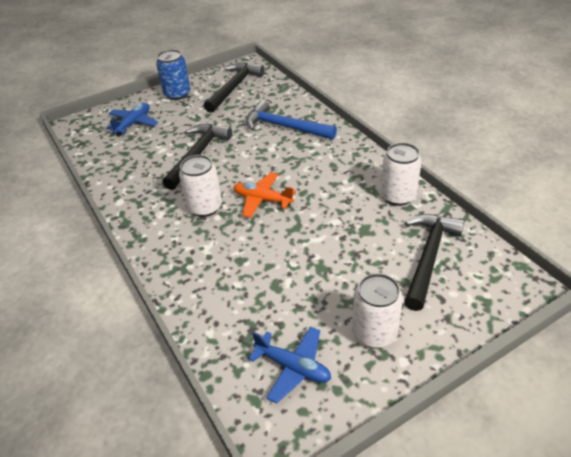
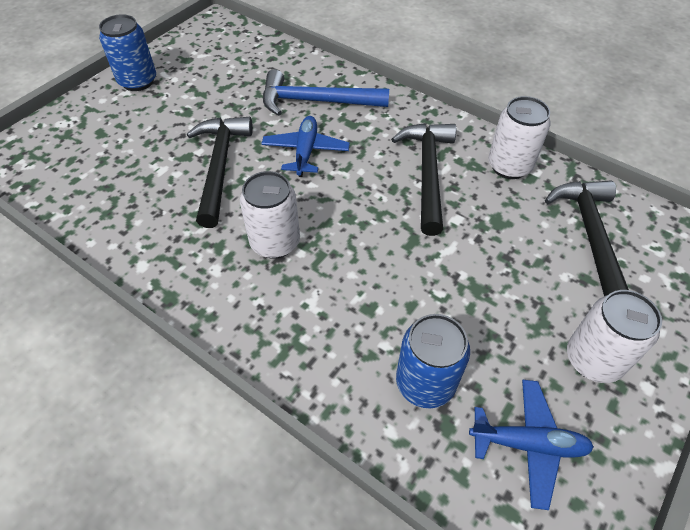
camera: 25 degrees left, 10 degrees up
blue plane [106,103,158,136] -> blue plane moved to [261,116,350,177]
black hammer [204,63,265,113] -> black hammer moved to [391,123,456,236]
orange plane [234,172,296,218] -> none
none -> blue can [396,314,470,408]

